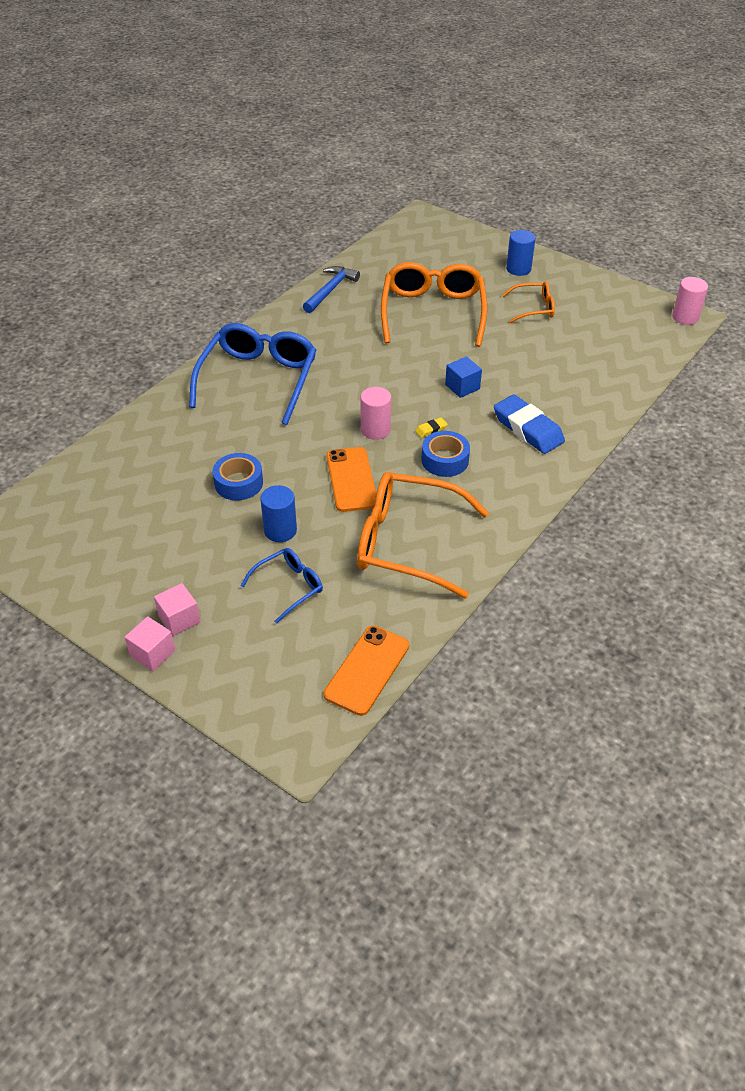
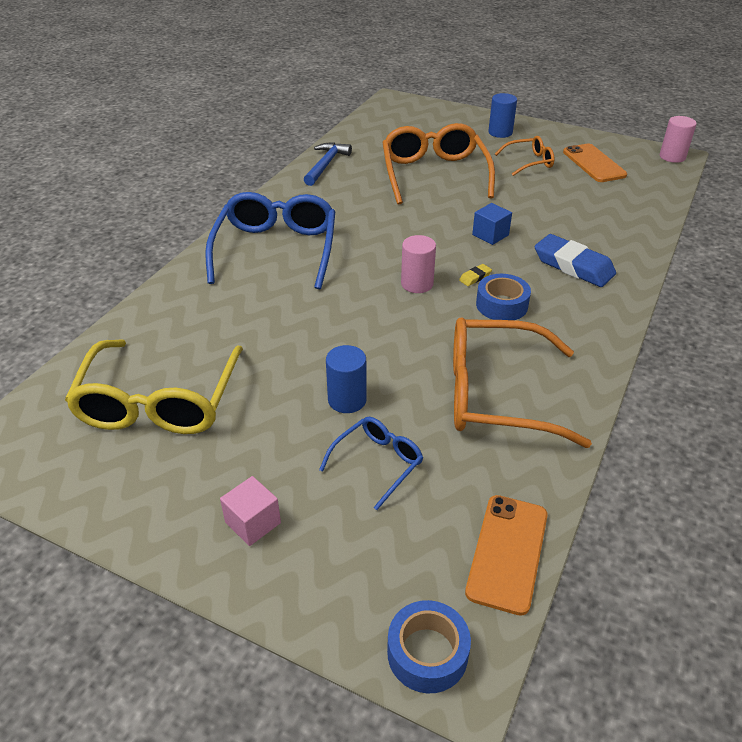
camera: 10 degrees left, 5 degrees down
pink cube [124,616,175,671] -> none
blue tape [213,453,263,501] -> blue tape moved to [387,600,471,693]
orange phone [326,447,376,512] -> orange phone moved to [563,144,627,182]
none -> yellow glasses [65,340,243,434]

